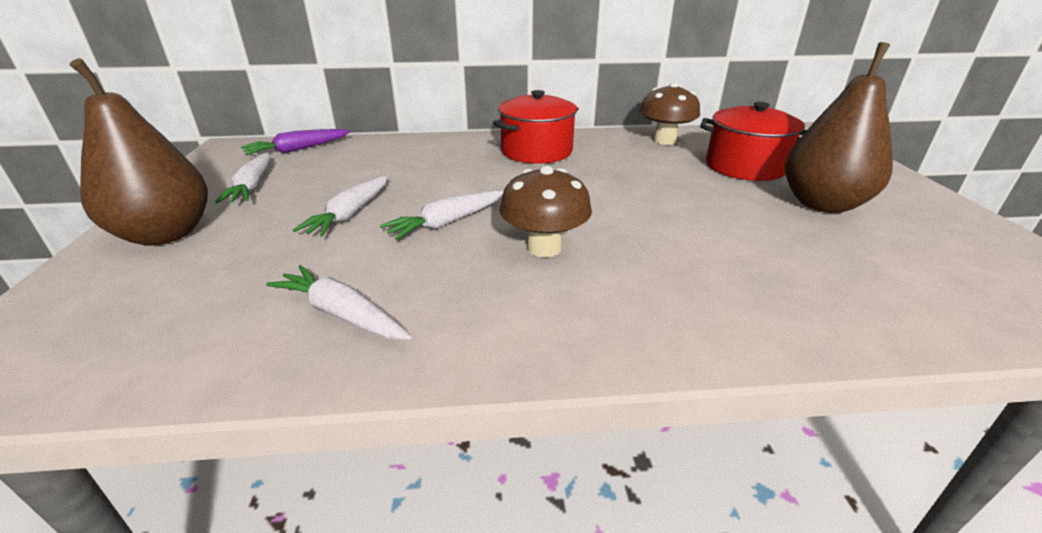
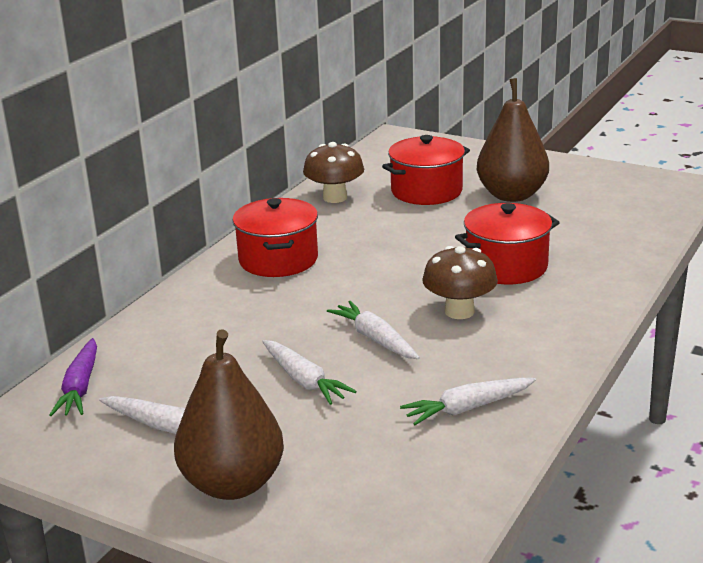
camera: 55 degrees left, 5 degrees down
white carrot [380,190,504,240] -> white carrot turned 150 degrees clockwise [327,301,420,359]
none -> red pot [455,203,560,284]

